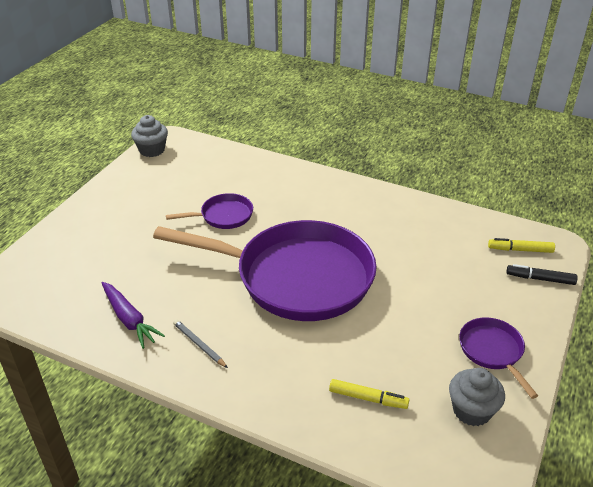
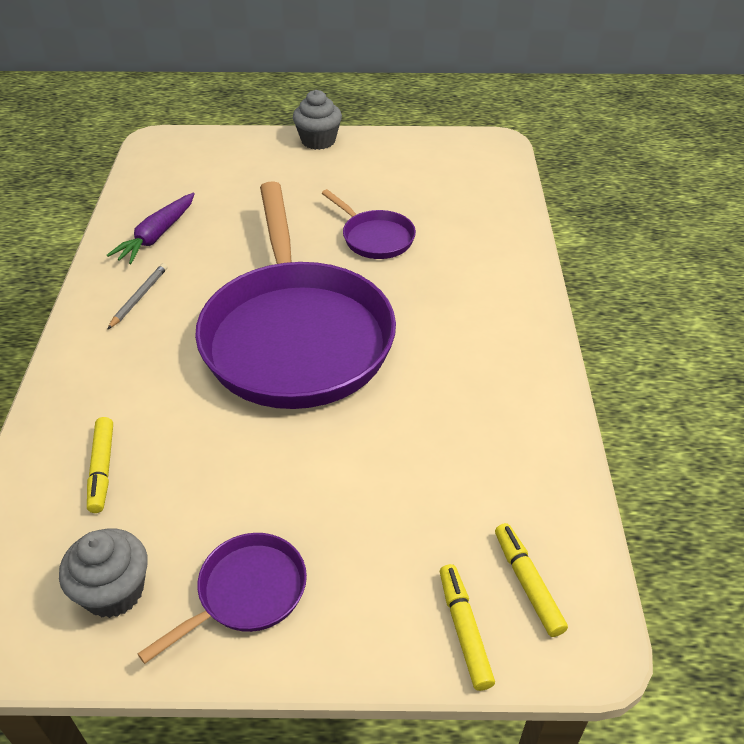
camera: 65 degrees right, 5 degrees up
grey cupcake [131,115,168,157] -> grey cupcake moved to [293,90,342,150]
black marker [506,264,578,285] -> yellow marker [440,564,495,691]

